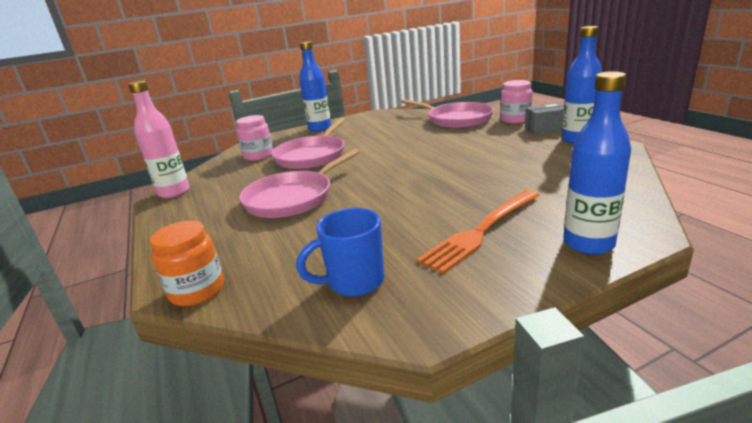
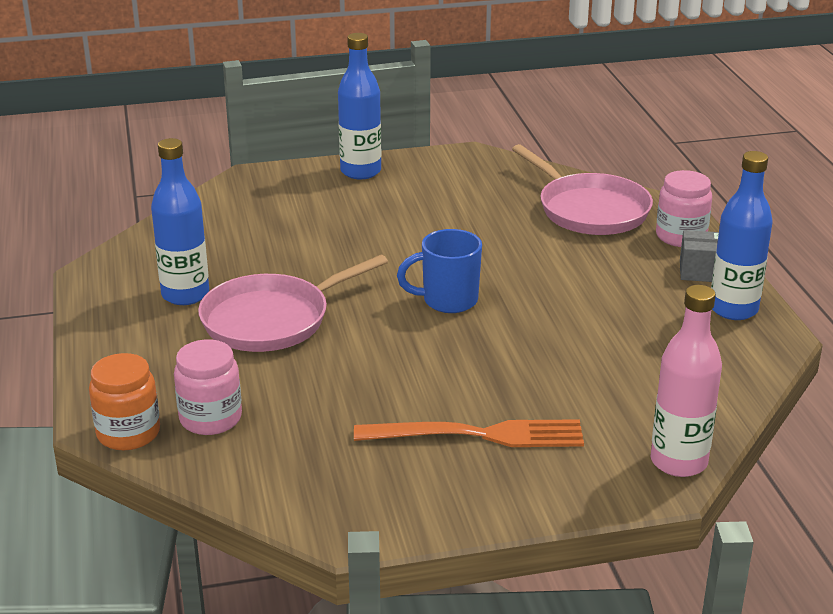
camera: 10 degrees right, 5 degrees up
pink bottle [128,80,190,198] -> pink bottle moved to [651,285,722,477]
pink jar [236,115,273,161] -> pink jar moved to [174,340,242,435]
pink pan [272,117,345,169] -> none
blue mug [296,208,384,297] -> blue mug moved to [397,229,482,313]
orange fork [417,190,540,274] -> orange fork turned 150 degrees counterclockwise [354,419,584,447]
blue bottle [563,71,631,255] -> blue bottle moved to [151,138,209,305]

